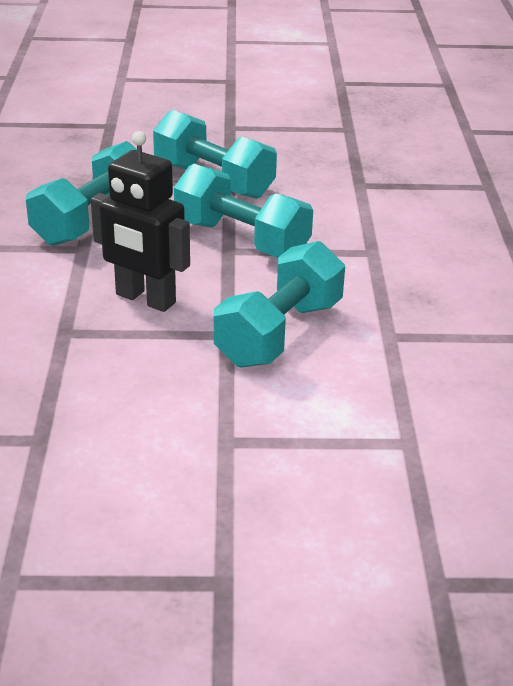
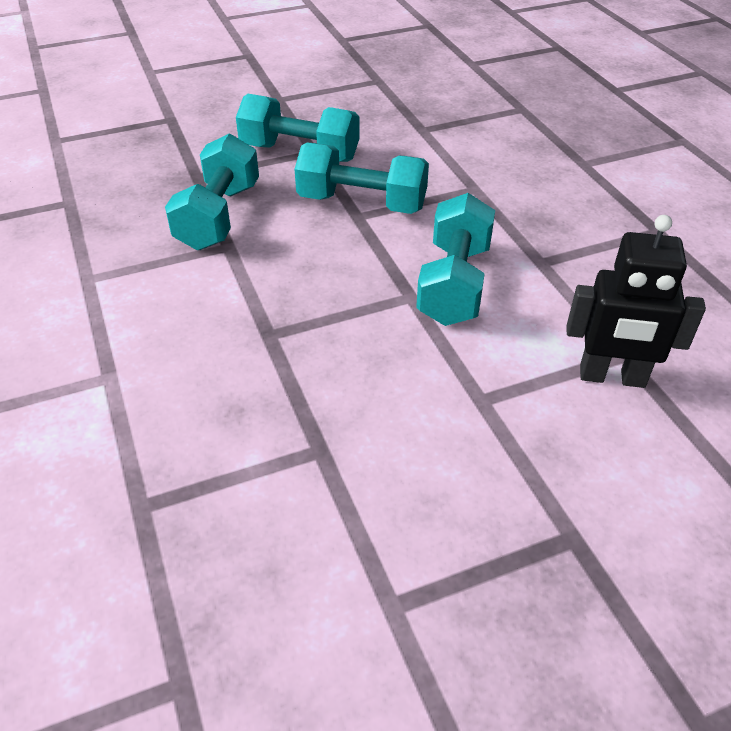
camera: 20 degrees left, 10 degrees up
black robot [91,131,190,312] -> black robot moved to [567,215,706,388]

